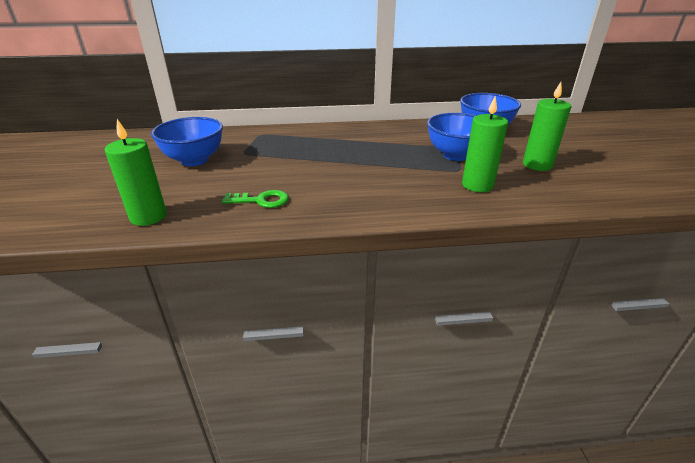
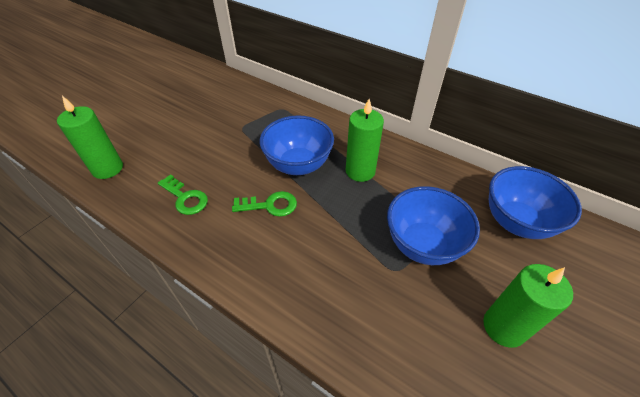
camera: 40 degrees right, 15 degrees up
blue bowl [151,117,223,166] -> blue bowl moved to [260,115,334,175]
green candle [462,95,508,192] -> green candle moved to [346,99,384,182]
none -> green key [232,191,297,217]

